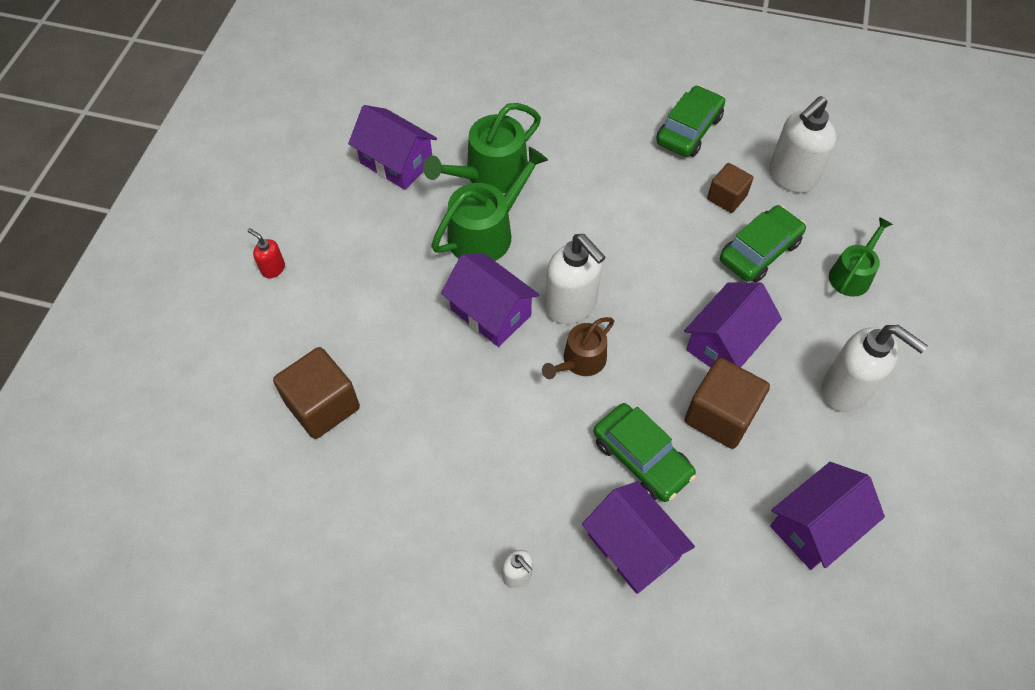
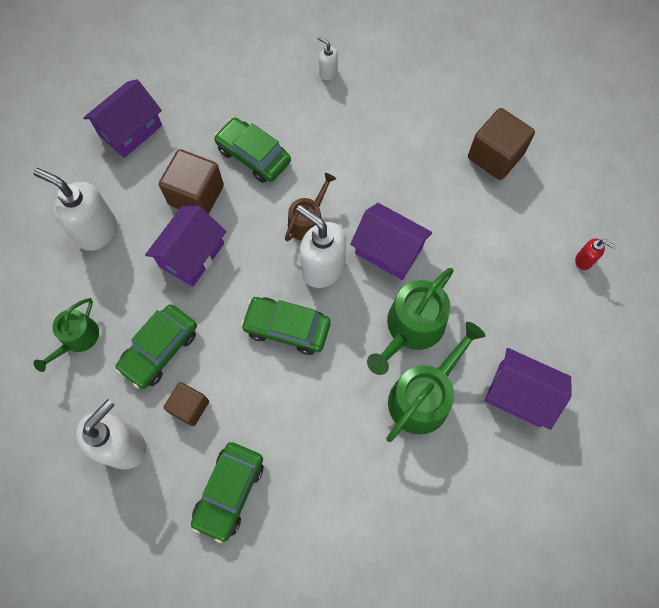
camera: 170 degrees right, 10 degrees up
purple house [582,481,695,594] -> none
none -> green car [241,297,331,355]

